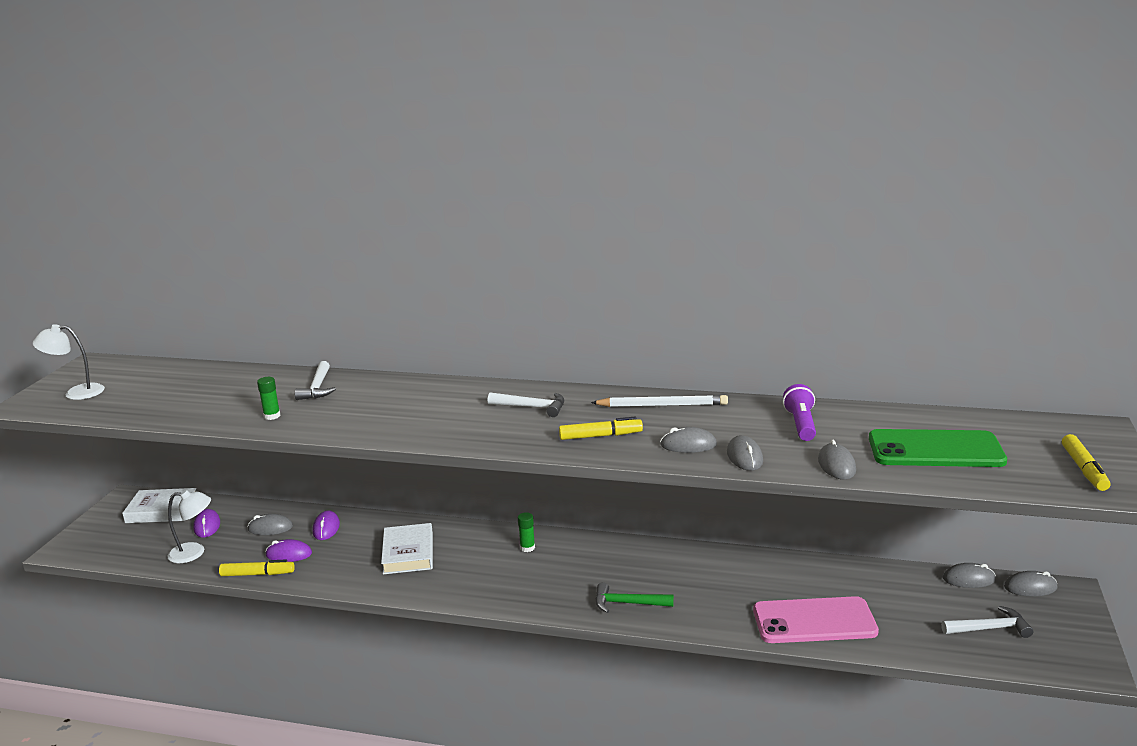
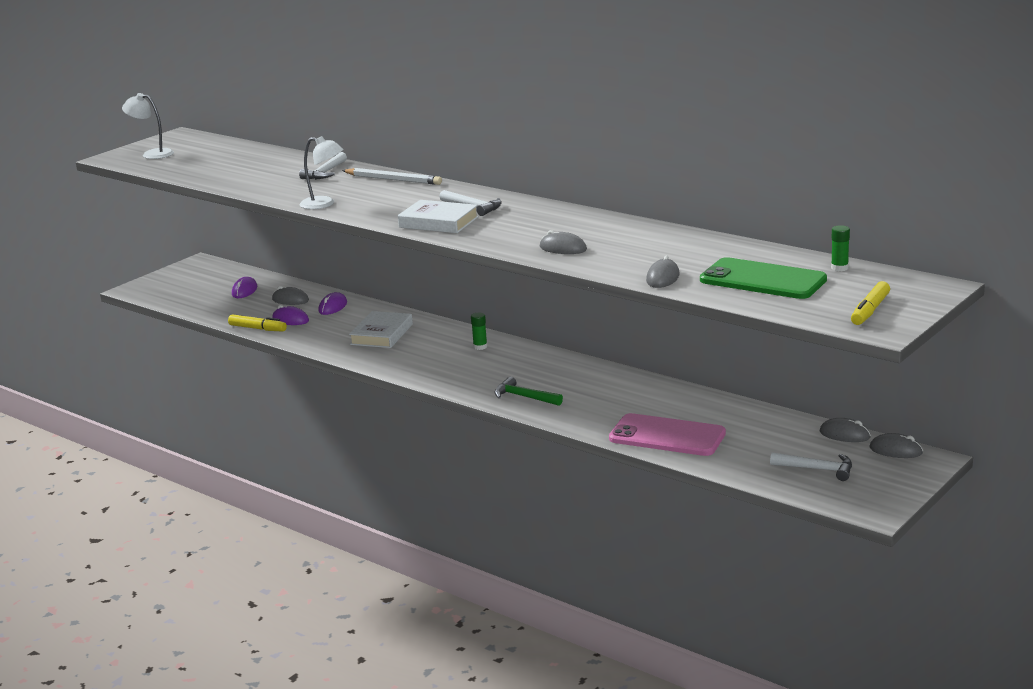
camera: 25 degrees right, 0 degrees up
white book [122,488,196,523] -> white book moved to [398,200,479,233]
white lamp [167,490,211,563] -> white lamp moved to [300,136,344,209]
green glue stick [257,377,281,420] -> green glue stick moved to [831,225,850,271]
yellow marker [559,417,643,440] -> none
white pencil [591,395,728,407] -> white pencil moved to [342,168,442,185]
grey mouse [727,435,763,471] -> none
purple flashlight [783,384,816,441] -> none

